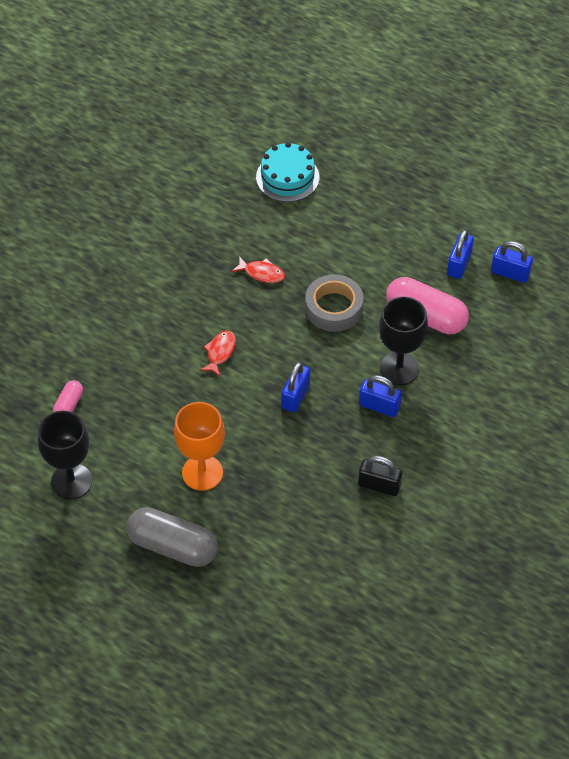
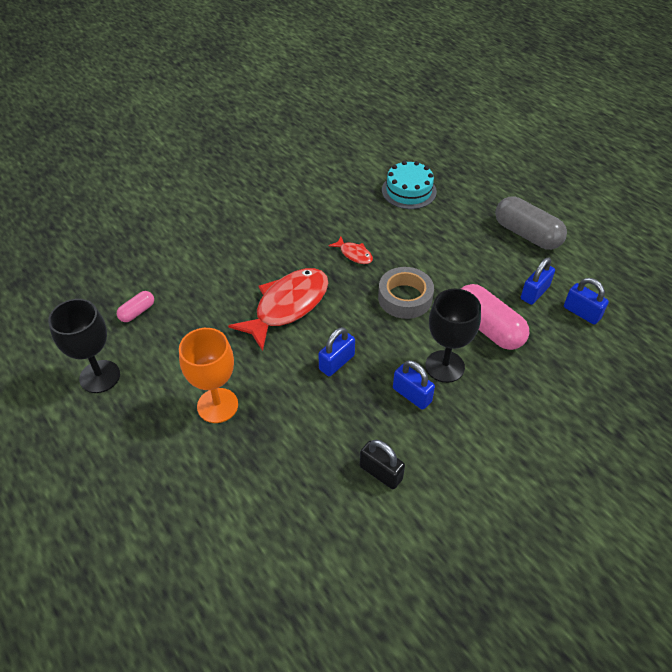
camera: 20 degrees right, 5 degrees down
grey capsule [127,507,218,567] -> grey capsule moved to [495,197,567,250]
red fish [200,330,236,376] -> red fish [228,268,328,351], size x2.22

